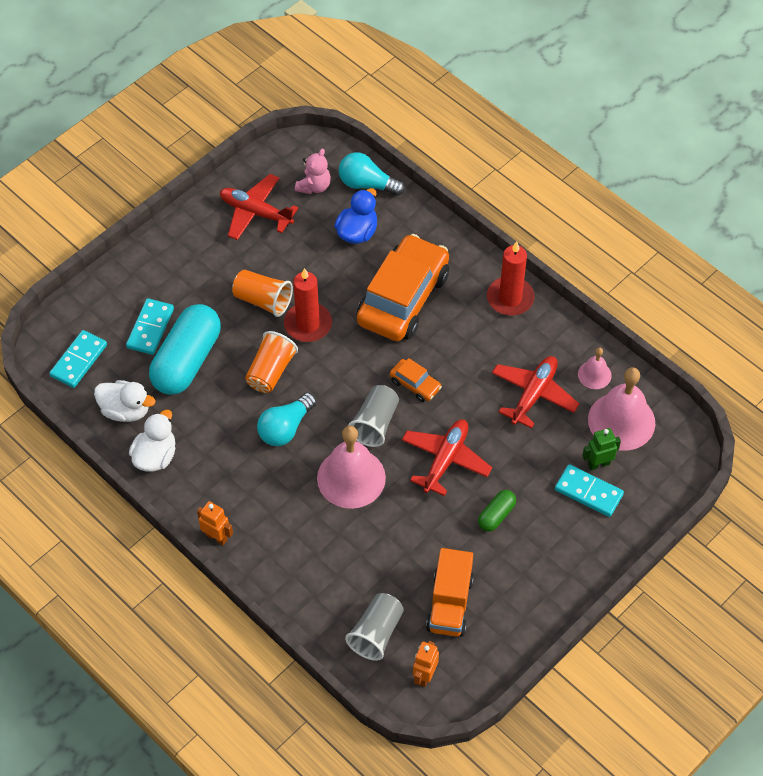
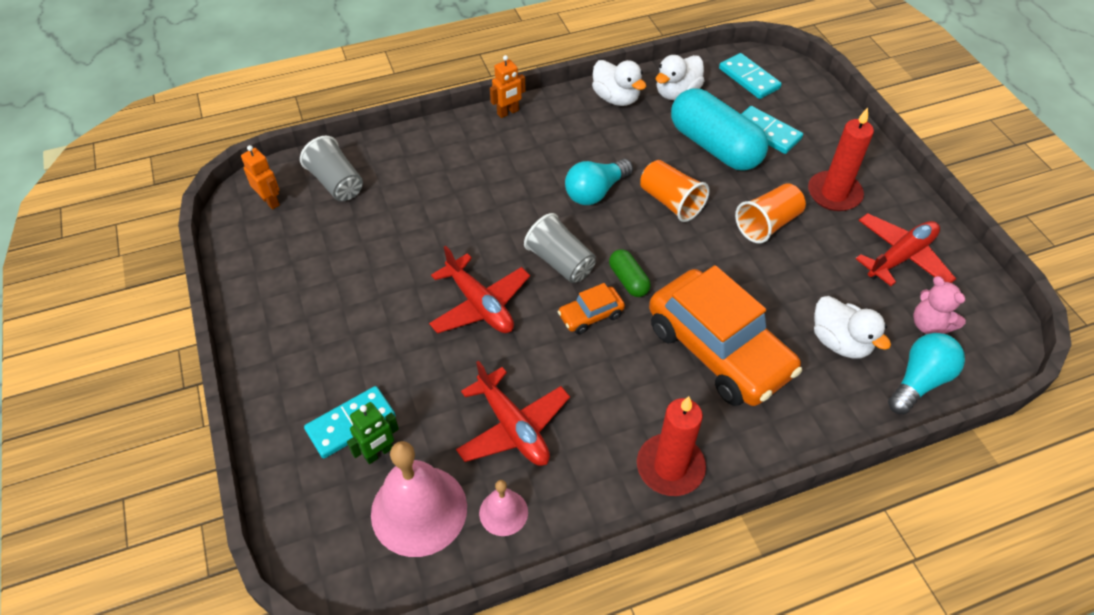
camera: 115 degrees right, 5 degrees down
turquoise light bulb [257,392,317,446] -> turquoise light bulb turned 105 degrees counterclockwise [565,159,633,205]
red candle [284,268,332,342] -> red candle moved to [808,108,874,211]
pink bell [317,426,386,509] -> none
blue duck [334,188,377,244] -> white duck [814,296,891,359]
orange truck [426,548,474,637] -> none
green capsule [478,490,516,531] -> green capsule moved to [609,249,651,297]
green robot [582,428,621,470] -> green robot turned 45 degrees clockwise [347,402,399,464]

